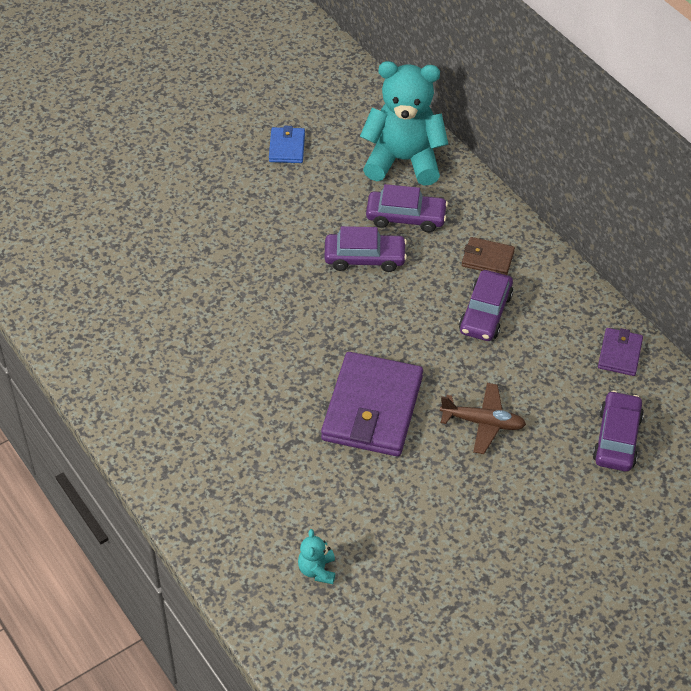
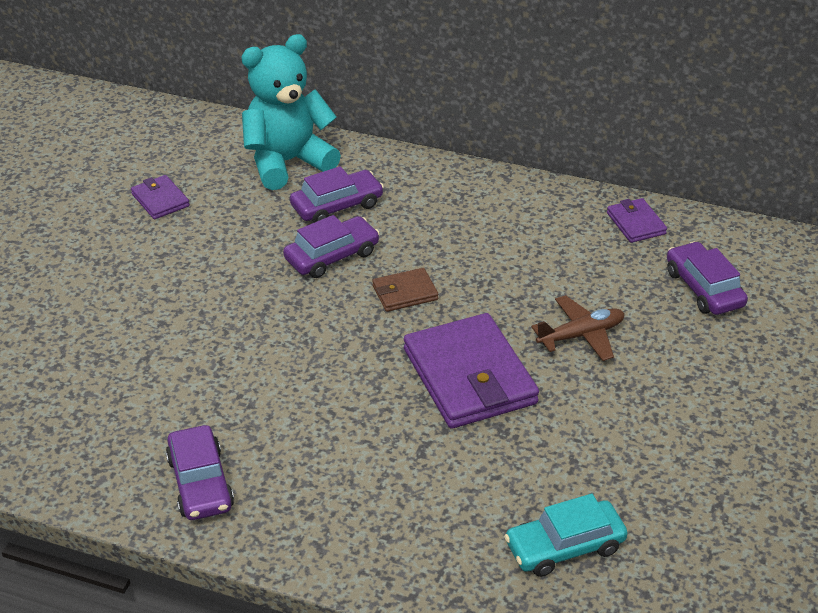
camera: 35 degrees left, 10 degrees down
blue wallet [269,126,305,163] -> purple wallet [131,175,190,219]
turquoise teddy bear [298,529,335,584] -> turquoise car [504,494,628,577]
purple car [459,270,513,341] -> purple car moved to [166,425,234,520]
brown wallet [462,237,515,275] -> brown wallet moved to [372,268,439,312]

